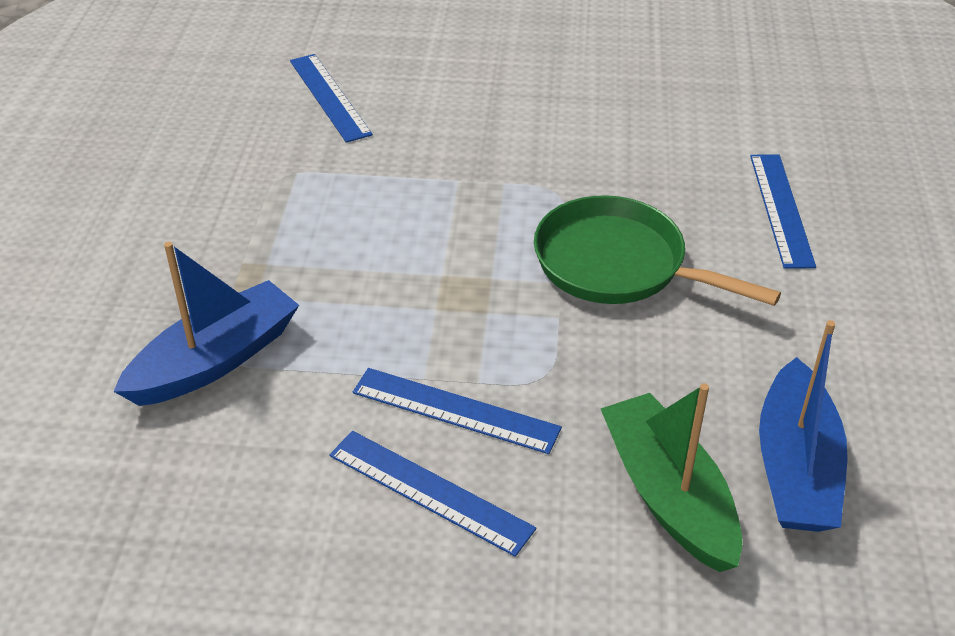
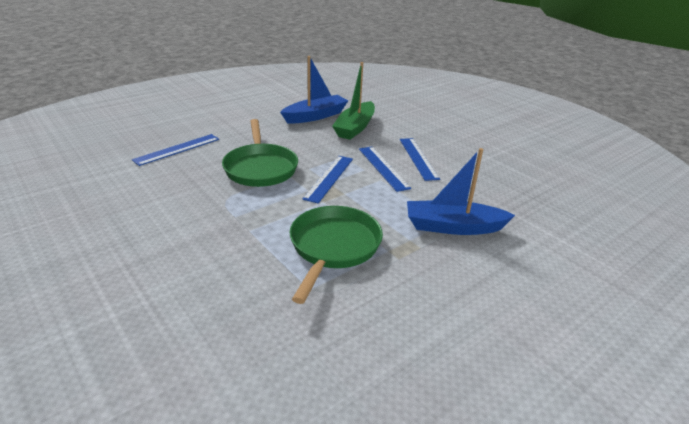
camera: 135 degrees left, 10 degrees down
blue ruler [290,54,373,143] -> blue ruler moved to [302,156,353,203]
none -> green pan [289,206,383,304]

